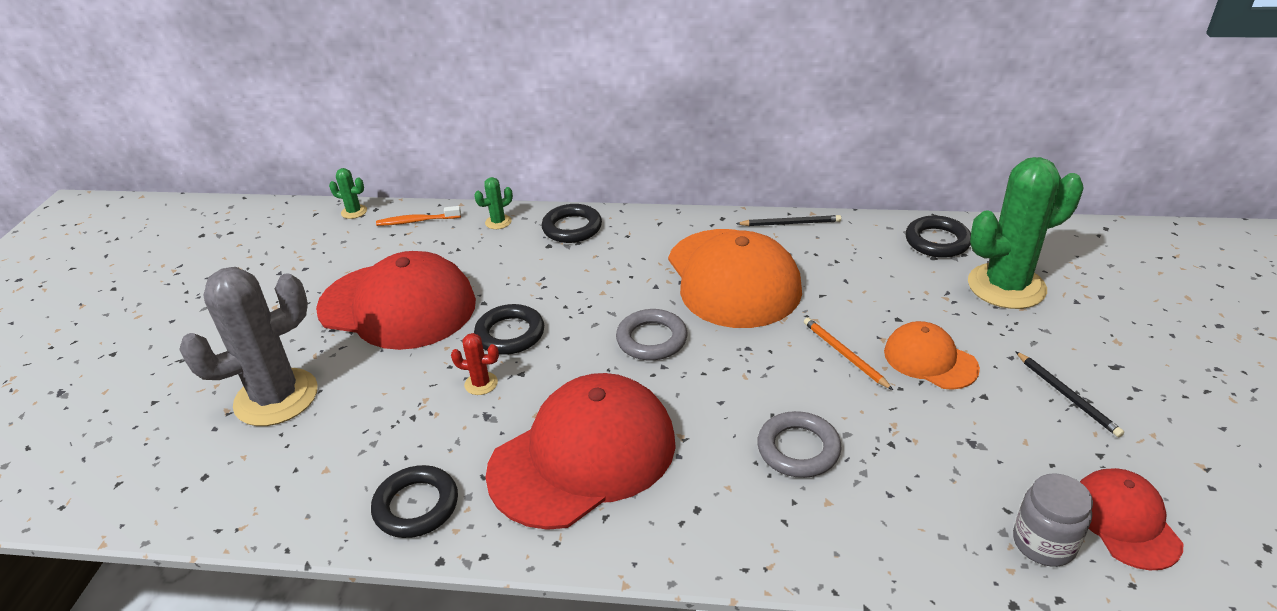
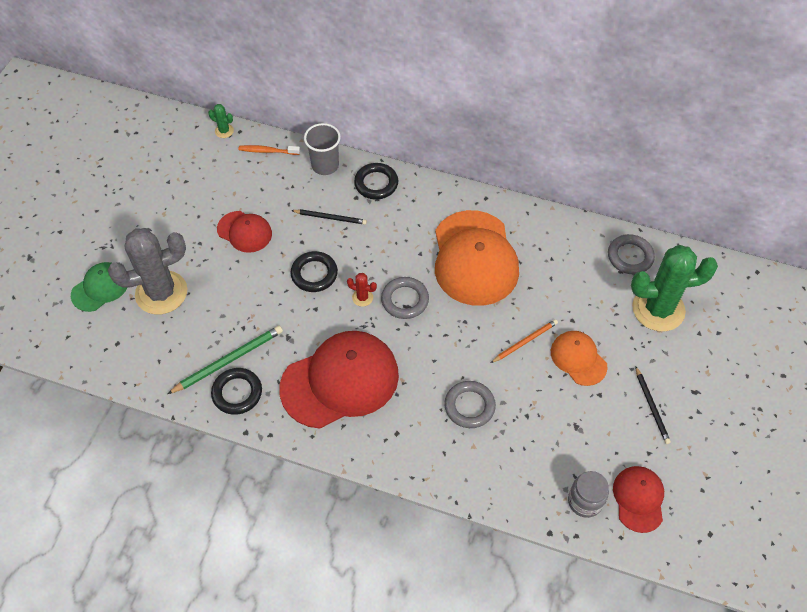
camera: 10 degrees right, 20 degrees up
red cap [316,251,476,350] -> red cap [217,211,272,253], size x0.52
red cactus [451,333,499,395] -> red cactus moved to [347,273,377,307]
green cactus [474,177,513,229] -> grey cup [304,123,341,175]
black pencil [736,215,841,226] -> black pencil moved to [291,209,367,225]
orange pencil [804,317,893,390] -> orange pencil turned 75 degrees clockwise [491,319,558,363]
black ring [905,216,971,258] -> grey ring [608,234,655,274]
none -> green cap [71,262,127,312]
none -> green pencil [168,326,283,394]

